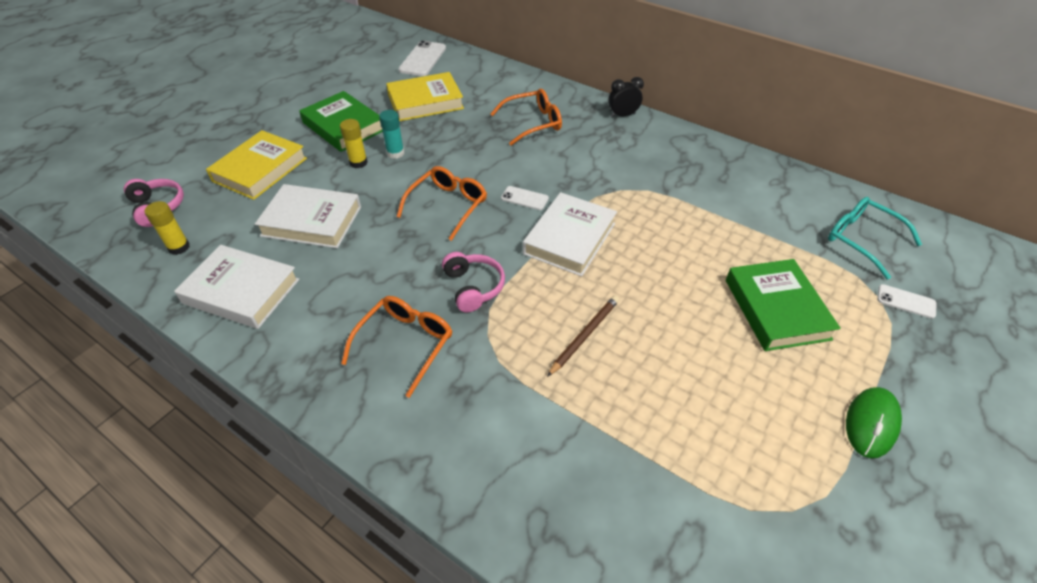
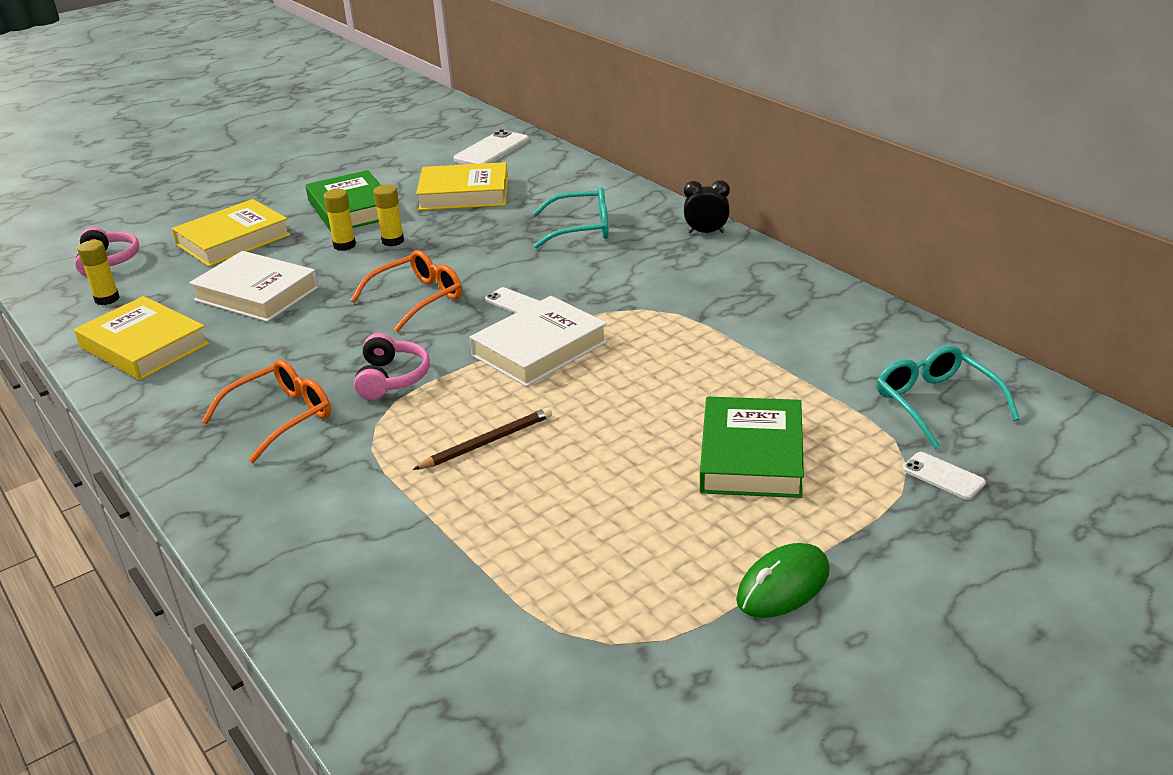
camera: 20 degrees right, 15 degrees down
white book [174,245,299,329] -> yellow book [74,296,209,380]
turquoise glue stick [379,110,404,159] -> yellow glue stick [373,185,404,246]
orange glasses [490,89,562,146] -> turquoise glasses [533,187,609,249]

